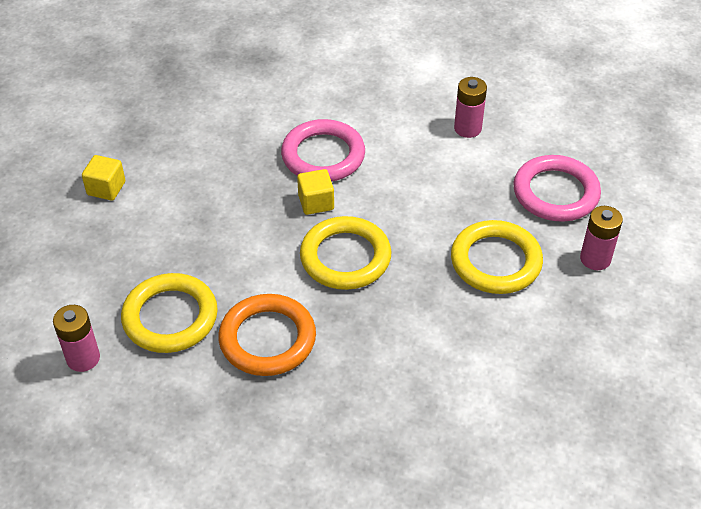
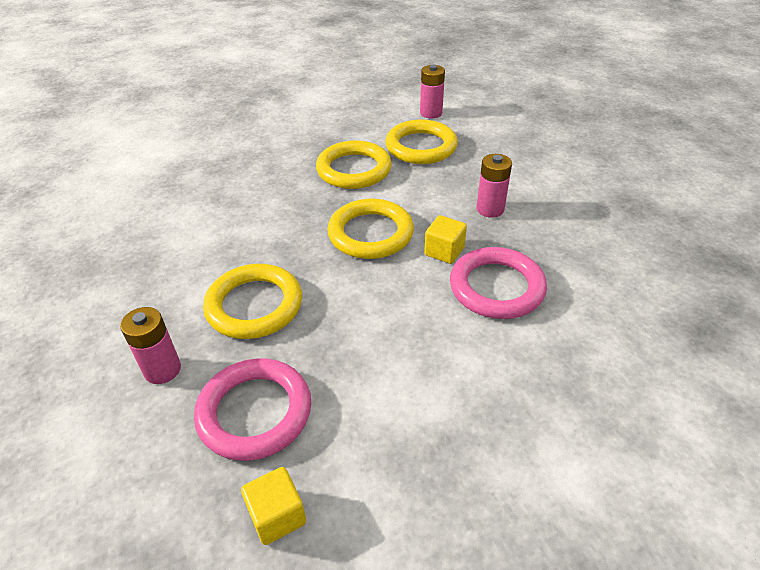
camera: 135 degrees right, 5 degrees down
yellow cube [82,155,125,201] -> yellow cube moved to [241,467,306,545]
orange ring [218,294,316,376] -> yellow ring [316,140,392,189]
pink battery [454,77,487,138] -> pink battery moved to [476,154,512,218]

